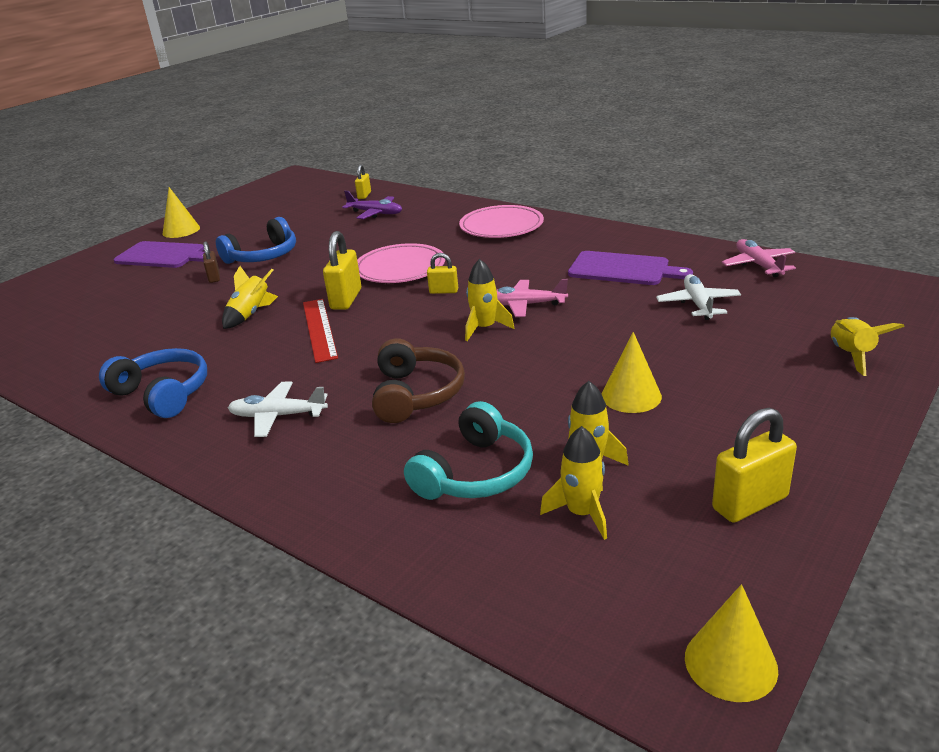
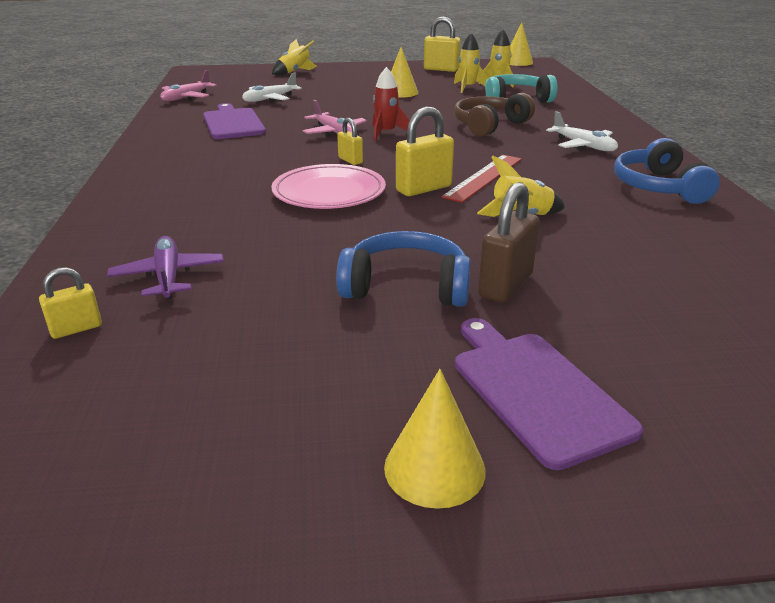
camera: 135 degrees left, 0 degrees up
brown padlock [203,241,220,283] -> brown padlock [478,182,540,303], size x1.72
pink plate [459,205,544,238] -> none
yellow rocket [465,259,514,341] -> red rocket [372,67,410,141]

